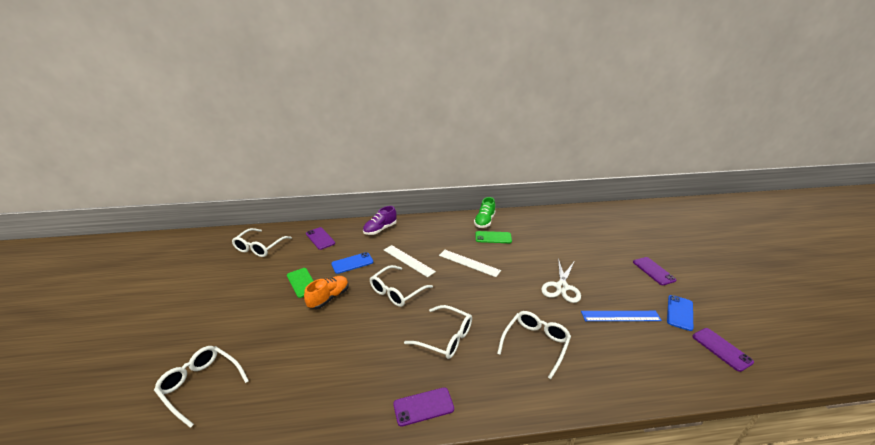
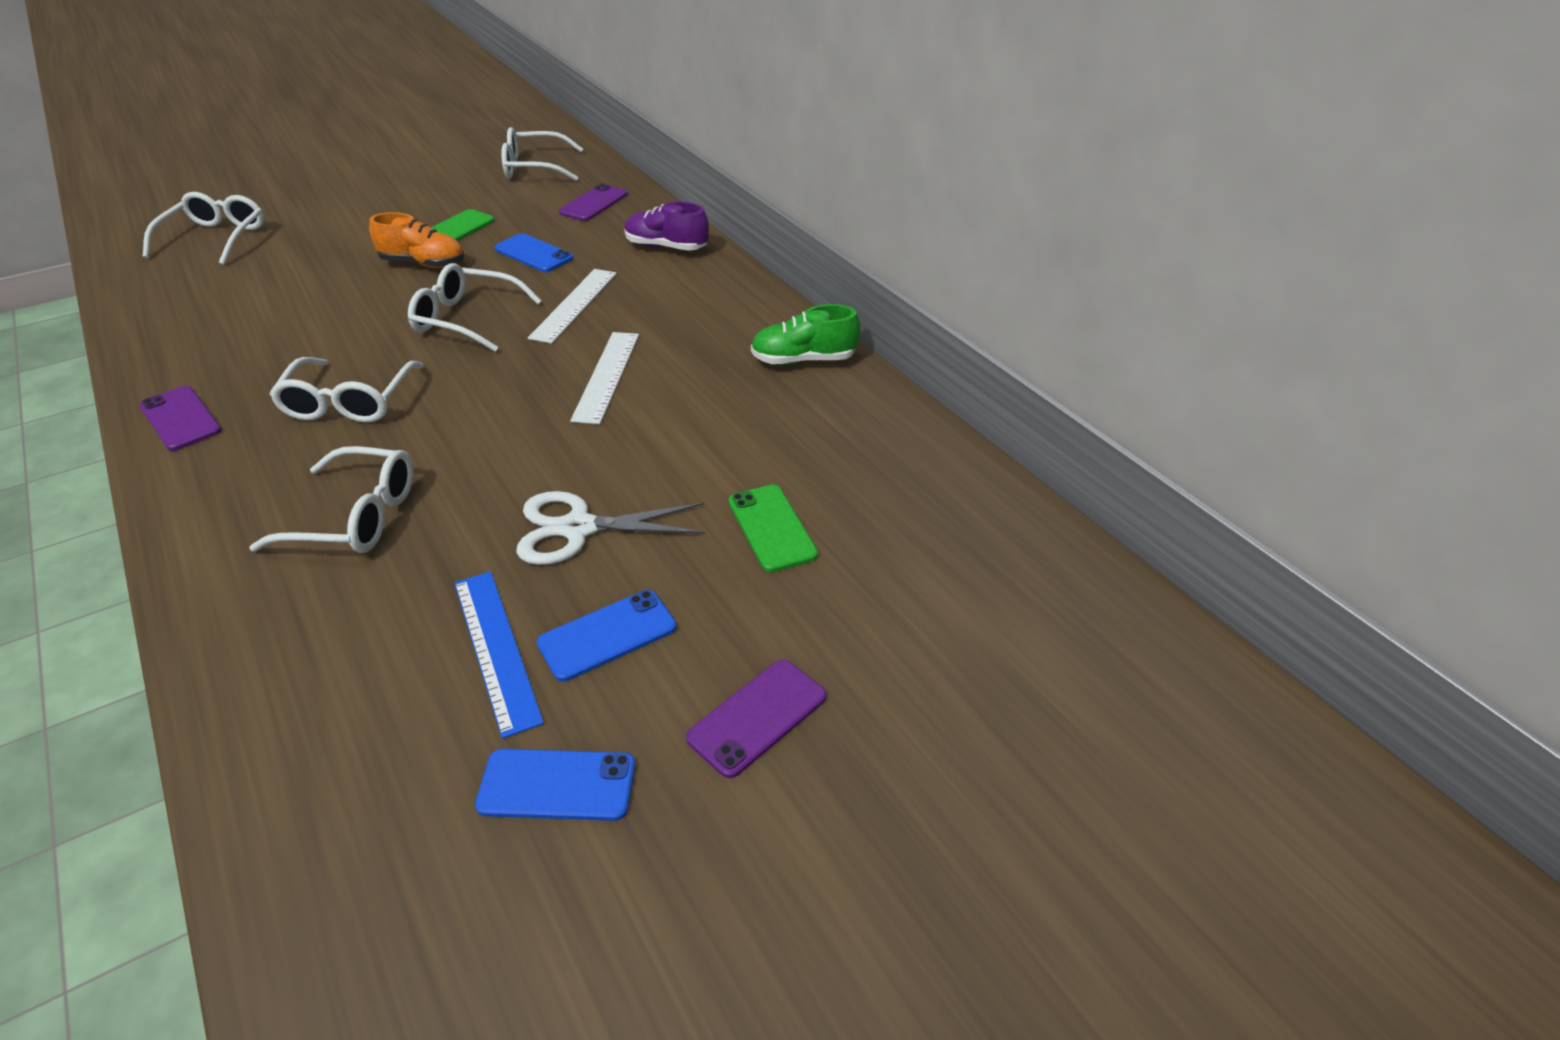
camera: 65 degrees right, 10 degrees up
green phone [476,231,512,243] -> green phone moved to [729,485,818,572]
purple phone [692,328,754,372] -> none
none -> blue phone [537,590,677,682]

